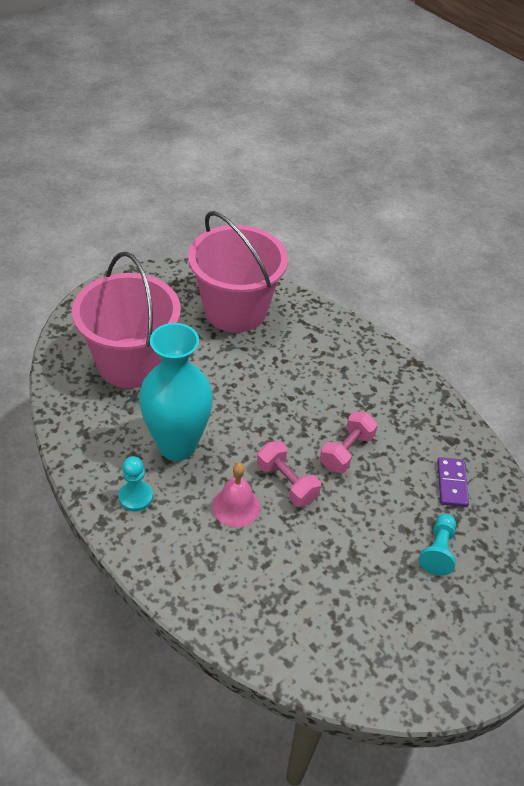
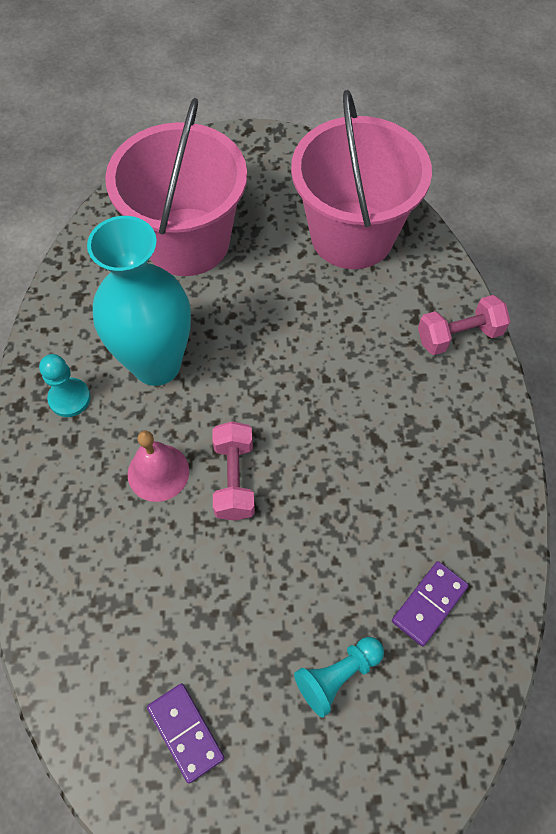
camera: 40 degrees right, 15 degrees up
pink dumbbell [320,411,378,473] -> pink dumbbell moved to [418,295,510,355]
none -> purple domino [147,683,225,784]

